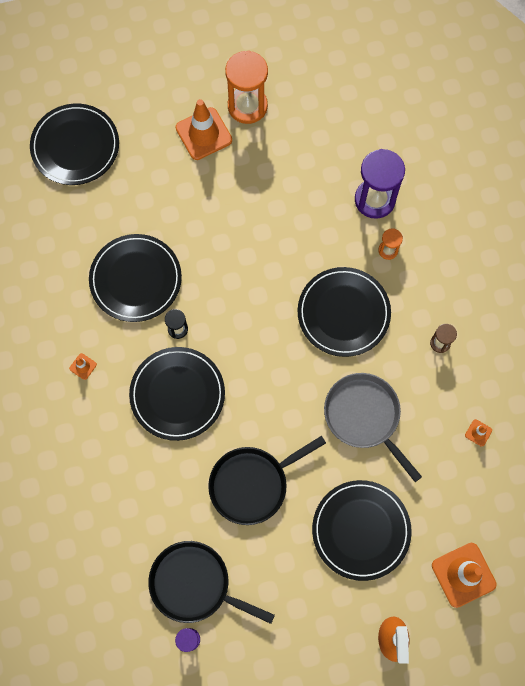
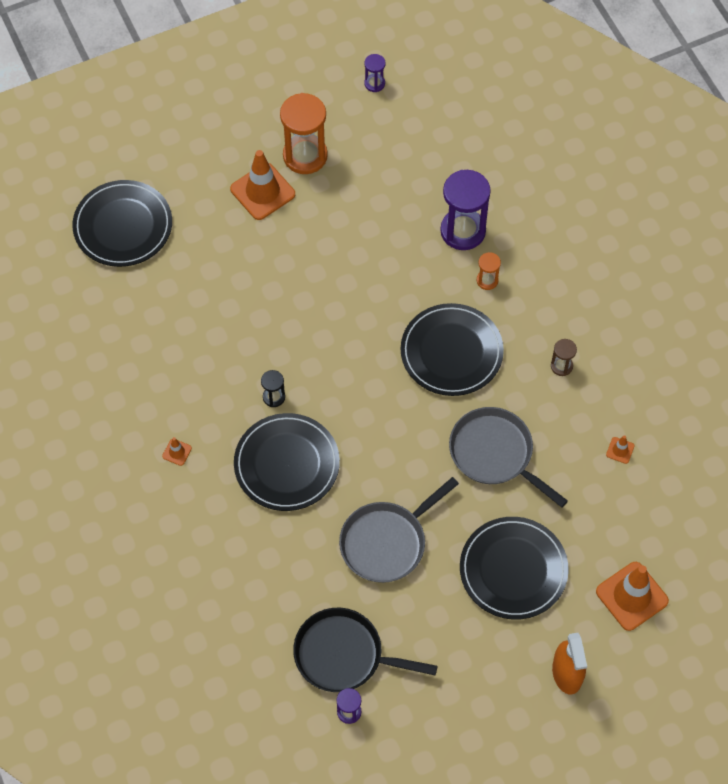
camera: 10 degrees left, 10 degrees down
black plate [89,234,182,322] -> none
black pan [208,436,326,525] -> grey pan [339,477,459,583]
none -> purple hourglass [364,54,385,92]

